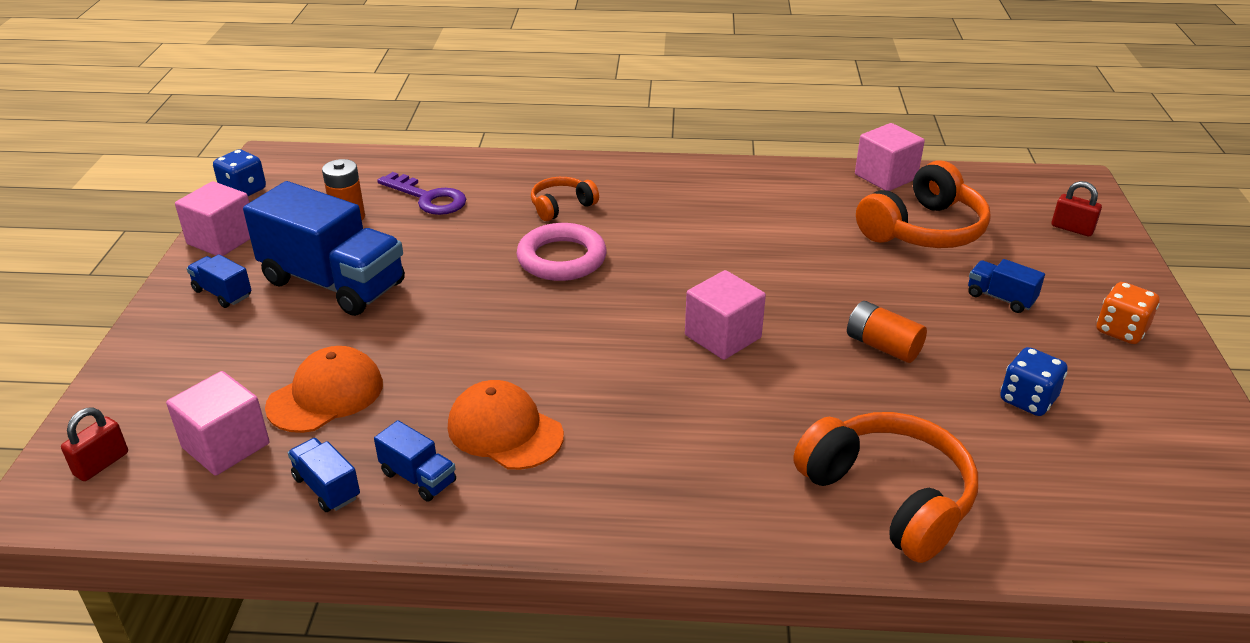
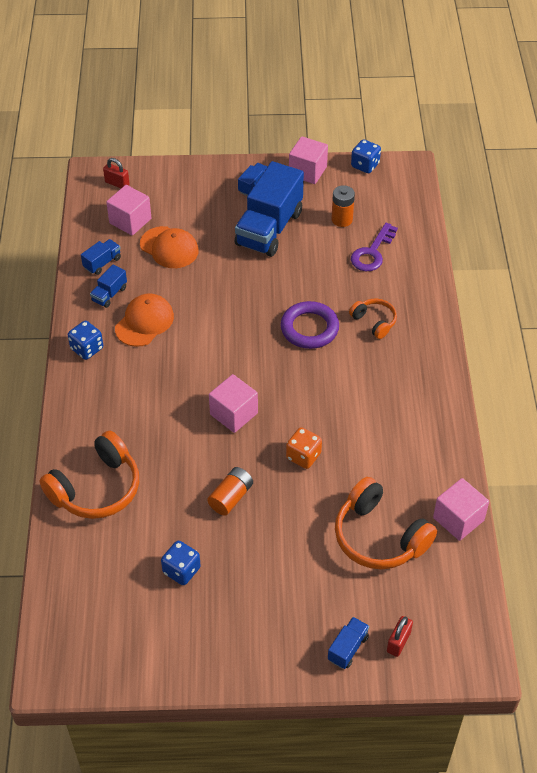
camera: 85 degrees right, 15 degrees up
pink ring [516,223,607,281] -> purple ring [280,301,339,349]
blue truck [968,259,1045,313] -> blue truck moved to [328,617,369,669]
orange dice [1097,282,1160,344] -> orange dice moved to [286,427,322,469]
none -> blue dice [68,321,103,360]

